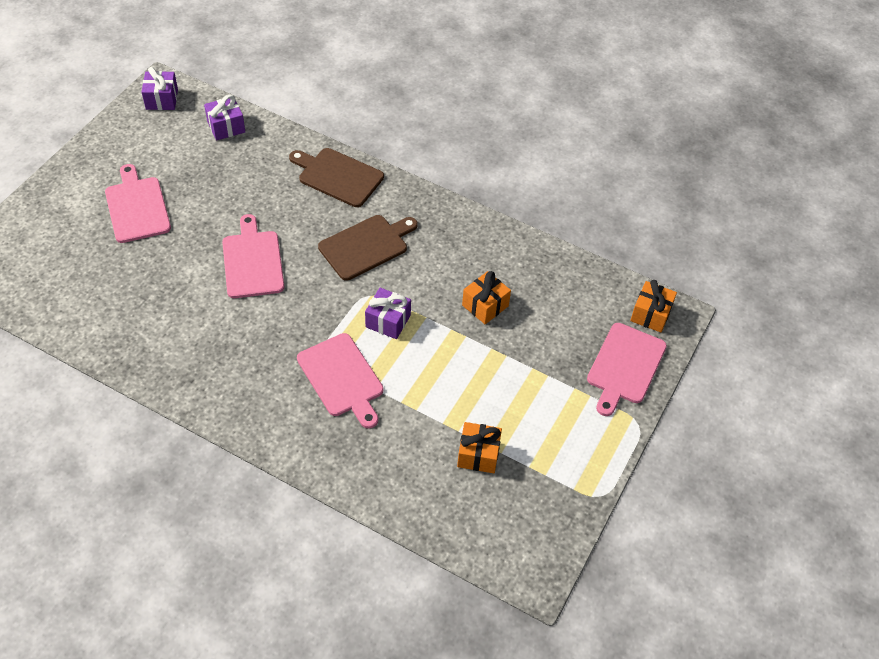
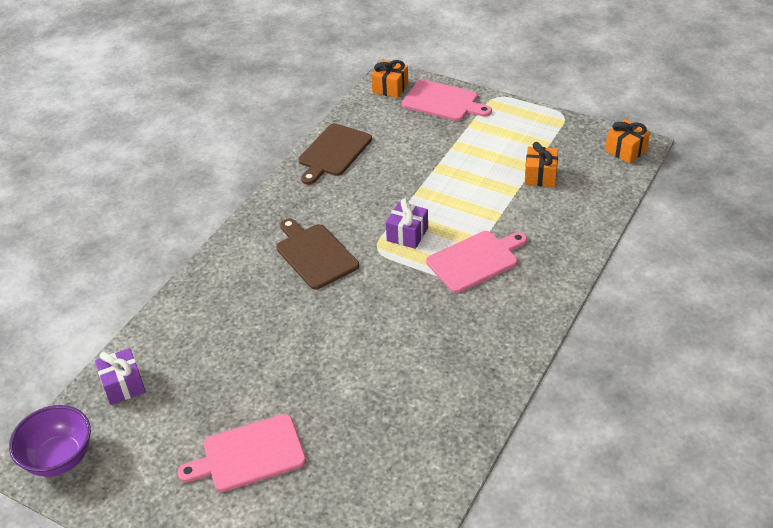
camera: 85 degrees left, 10 degrees down
purple gift [142,67,178,110] -> purple bowl [9,405,91,477]
pink cutting board [222,214,285,298] -> none
brown cutting board [289,148,384,207] -> brown cutting board moved to [299,123,372,185]
orange gift [462,271,511,324] -> orange gift moved to [605,119,650,164]

